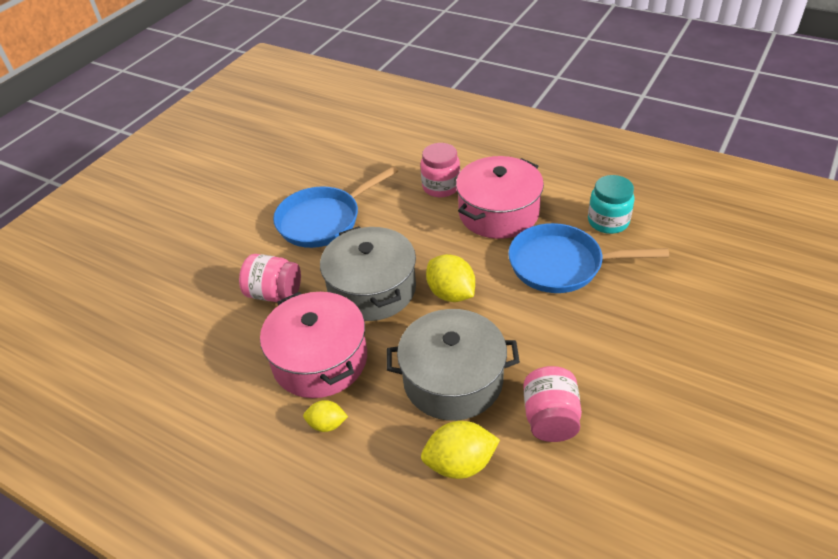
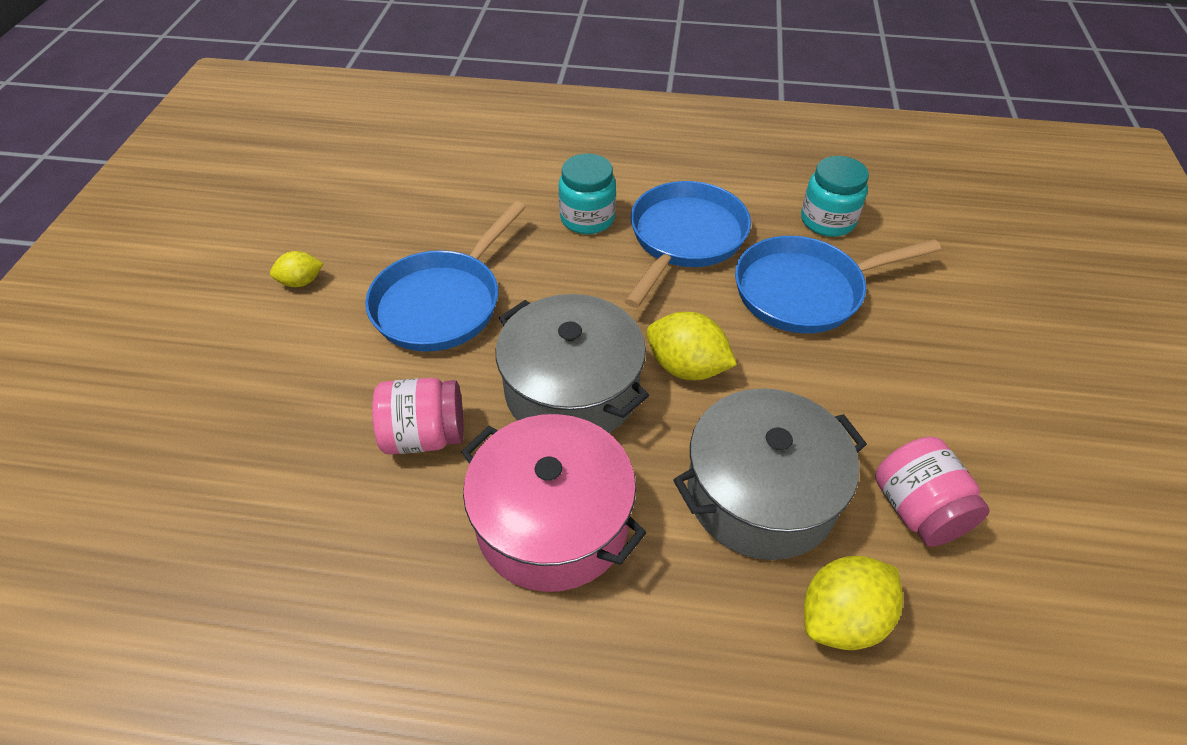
camera: 25 degrees left, 5 degrees up
yellow lemon [303,400,348,432] -> yellow lemon moved to [270,251,324,287]
pink jar [421,143,460,197] -> turquoise jar [559,154,616,234]
pink pot [456,156,544,239] -> blue pan [625,181,751,308]

